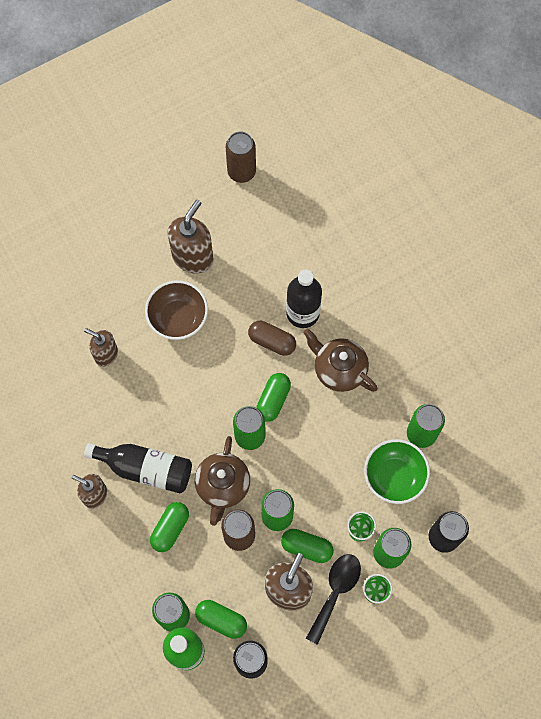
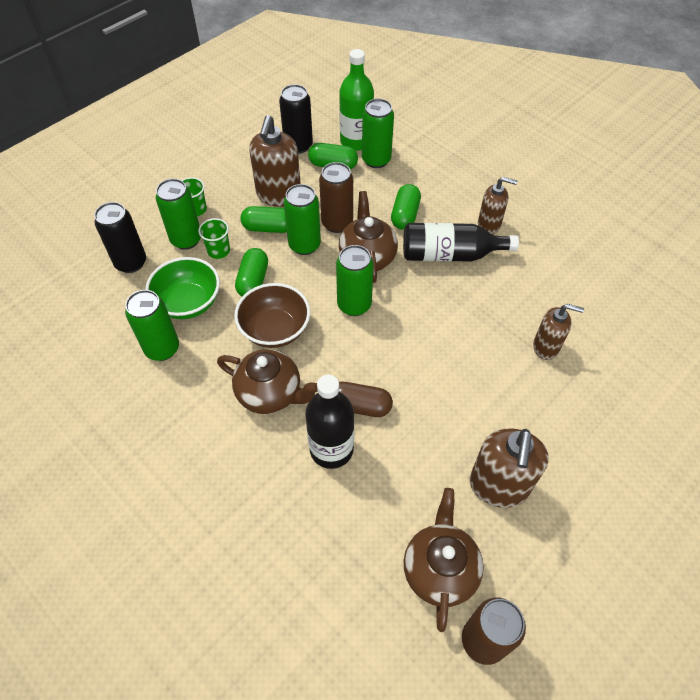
camera: 165 degrees right, 15 degrees down
brown bowl [145,280,208,340] -> brown bowl moved to [234,283,310,348]
green capsule [256,373,291,422] -> green capsule moved to [235,248,268,297]
black spoon [306,554,361,645] -> none
none -> brown teapot [404,488,484,632]

